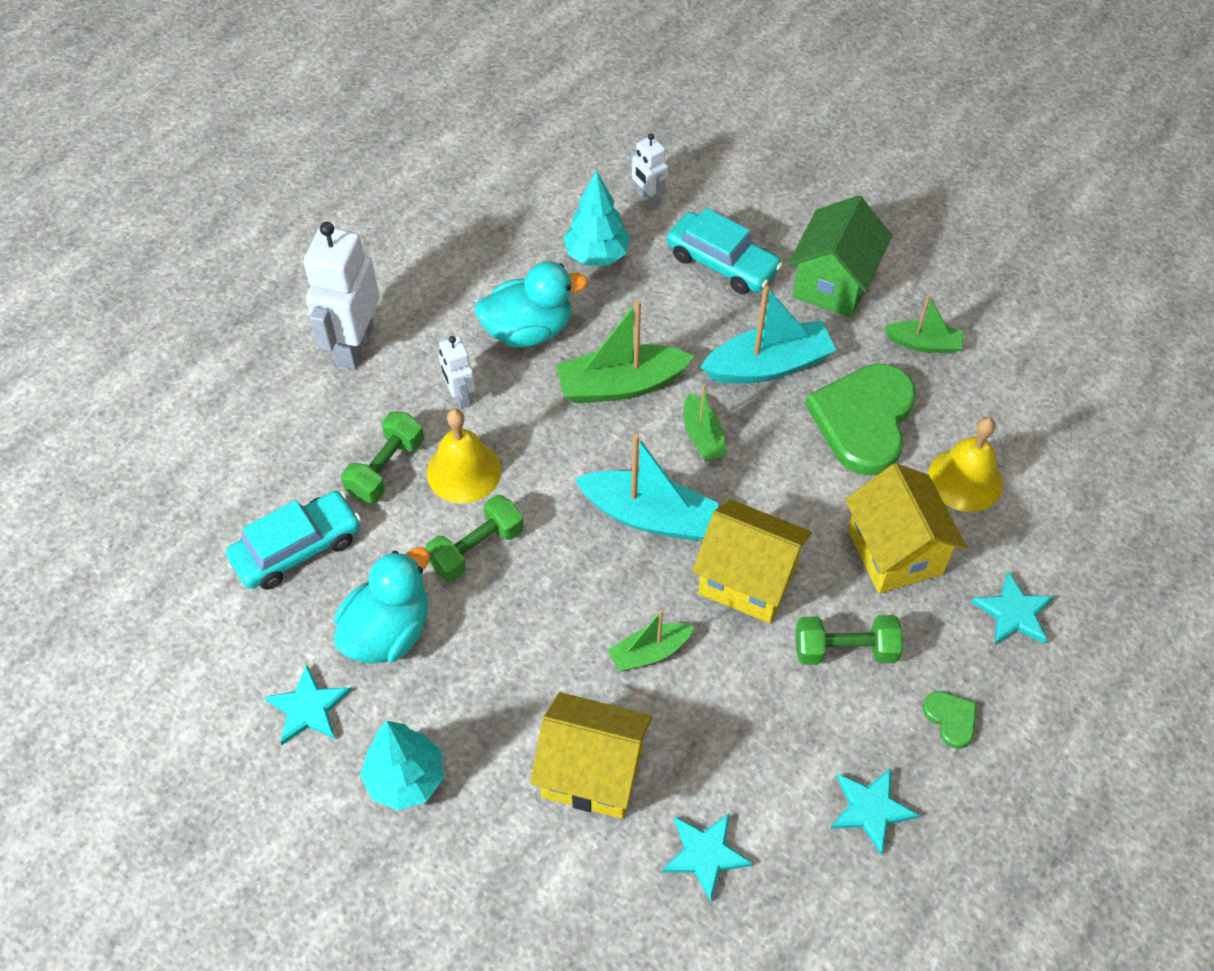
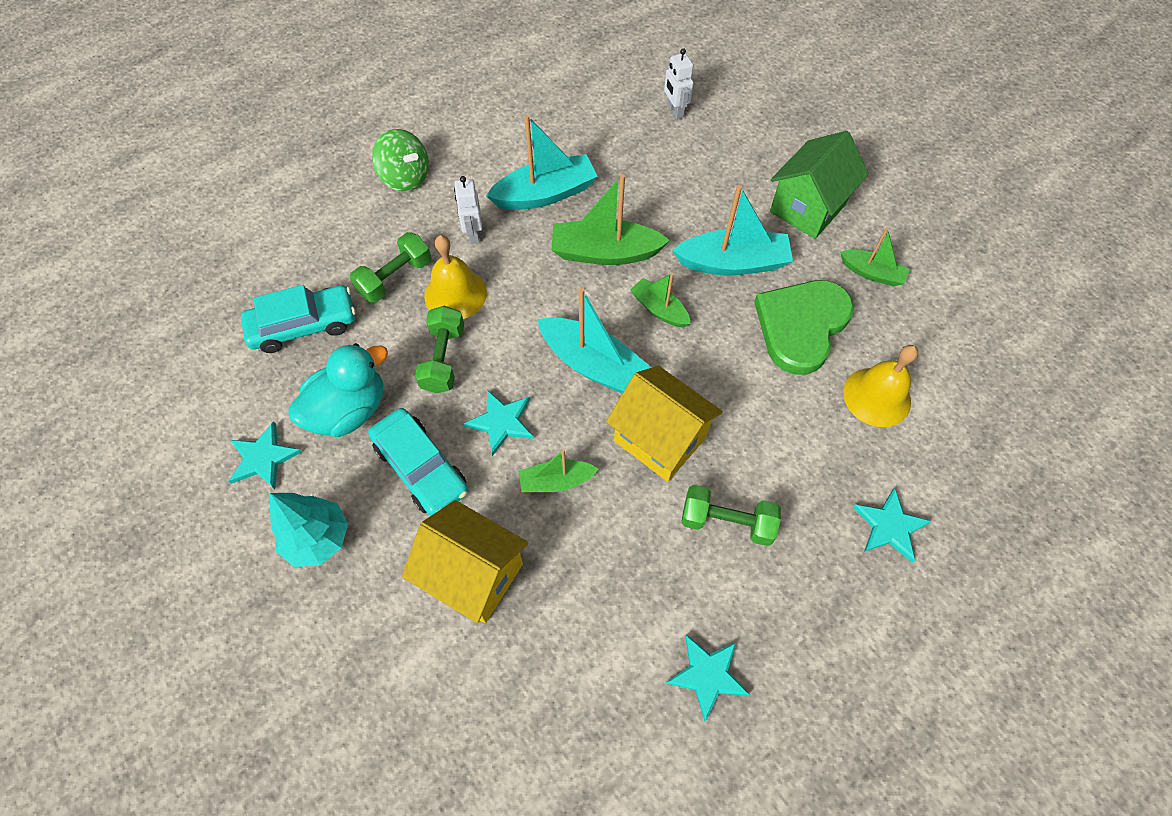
camera: 15 degrees right, 5 degrees up
white robot [303,222,379,369] -> green spinning top [372,129,429,192]
green dumbbell [425,495,524,582] -> green dumbbell turned 60 degrees counterclockwise [415,306,464,393]
turquoise duck [475,261,588,348] -> turquoise boat [486,115,598,210]
turquoise tree [564,170,630,266] -> none
turquoise star [662,813,753,902] -> turquoise star moved to [463,390,534,456]
turquoise car [667,208,782,294] -> turquoise car moved to [368,408,468,516]
green boat [684,384,727,462] -> green boat turned 135 degrees clockwise [630,273,691,328]
yellow house [845,463,967,594] -> none
green heart [923,691,977,749] -> none

